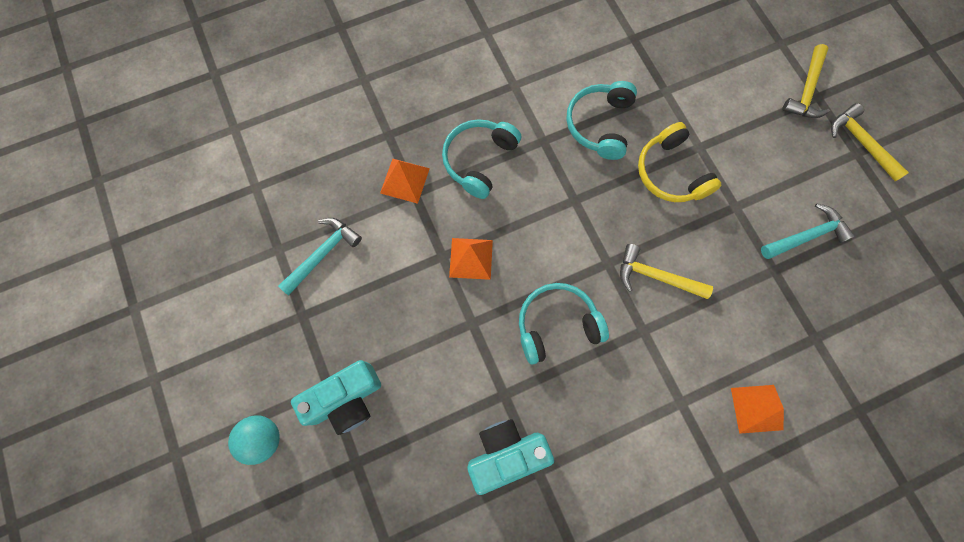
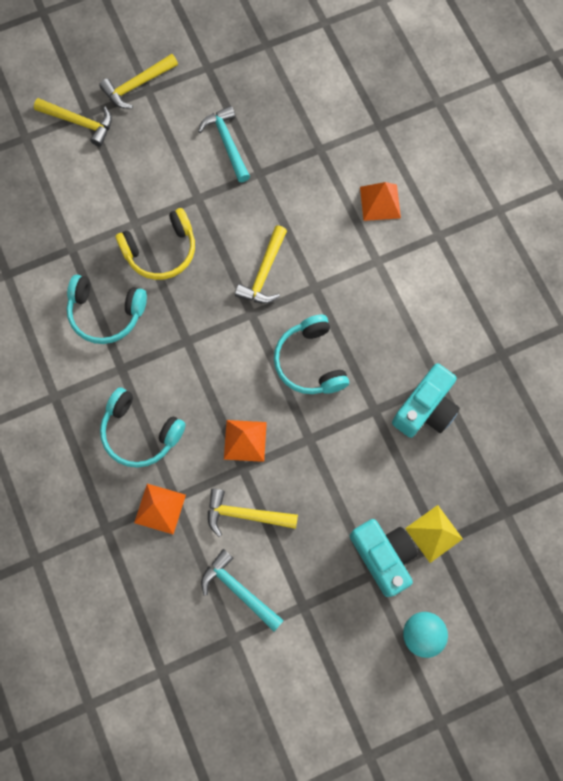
camera: 90 degrees left, 0 degrees up
turquoise camera [467,419,554,495] -> turquoise camera turned 120 degrees counterclockwise [392,363,460,438]
none -> yellow hammer [208,489,298,537]
none -> yellow pyramid [405,505,463,563]

